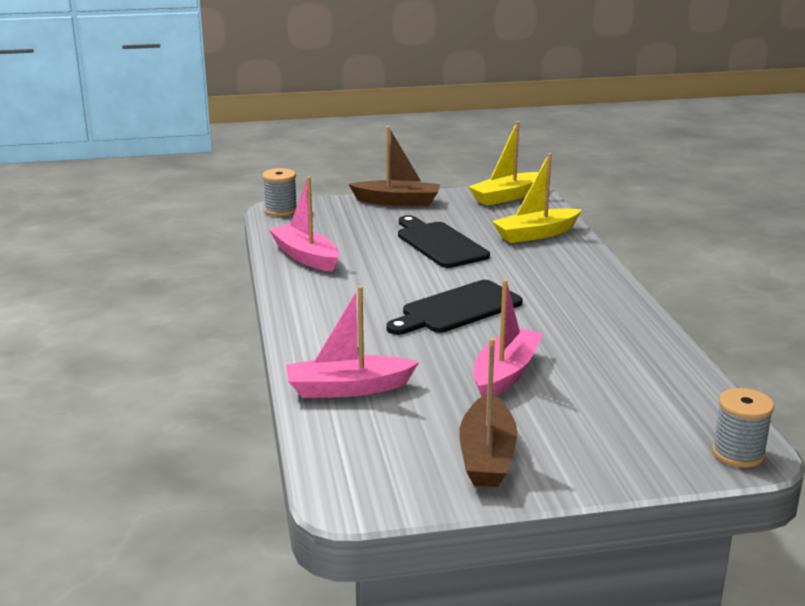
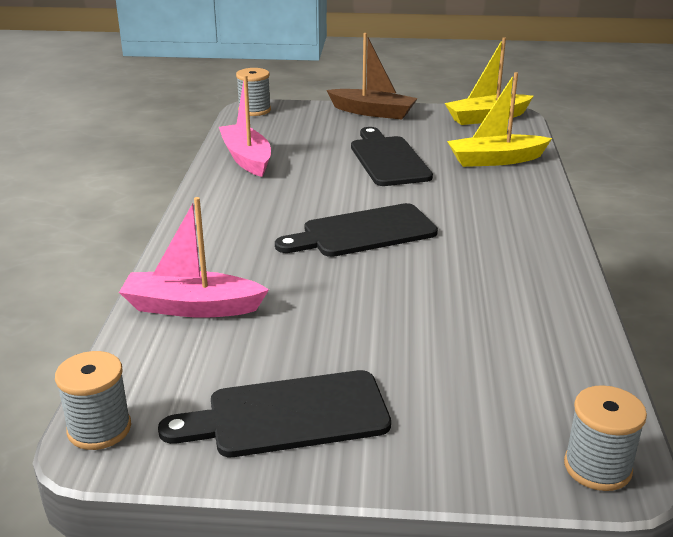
camera: 15 degrees right, 5 degrees up
brown boat [459,338,517,487] -> black cutting board [158,370,391,457]
pink boat [473,280,543,396] -> none
none -> grey spool [55,351,131,450]

